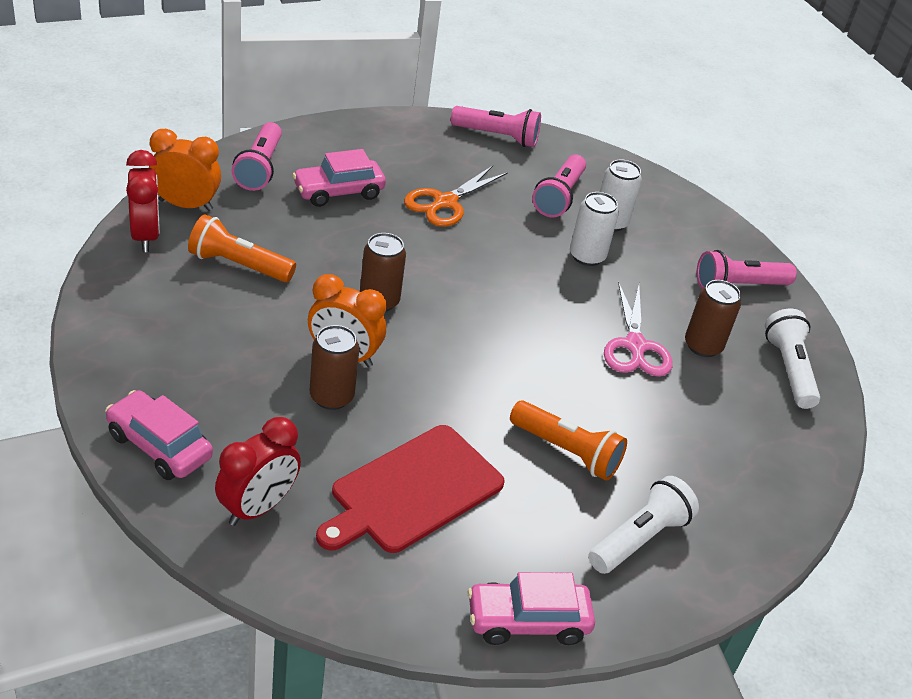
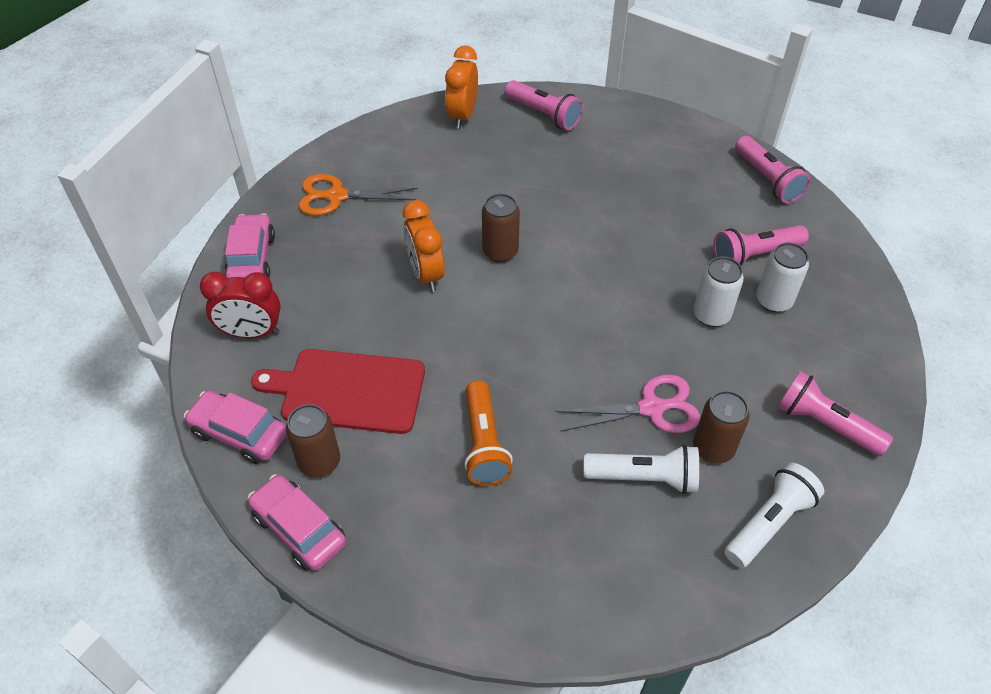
camera: 55 degrees right, 10 degrees up
red clock [126,150,160,252] -> none
orange clock [149,129,221,211] -> orange clock turned 135 degrees counterclockwise [445,45,478,129]
orange flashlight [188,215,296,282] -> none
pink flashlight [231,122,282,191] -> pink flashlight turned 105 degrees counterclockwise [505,80,583,130]
pink car [292,149,386,207] -> pink car moved to [184,391,287,464]
brown can [310,325,359,410] -> brown can moved to [286,404,340,477]
orange scissors [404,165,508,227] -> orange scissors moved to [298,174,417,216]
white flashlight [588,476,699,574] -> white flashlight moved to [584,445,699,494]
pink scissors [604,281,673,377] -> pink scissors turned 150 degrees counterclockwise [555,374,700,433]

